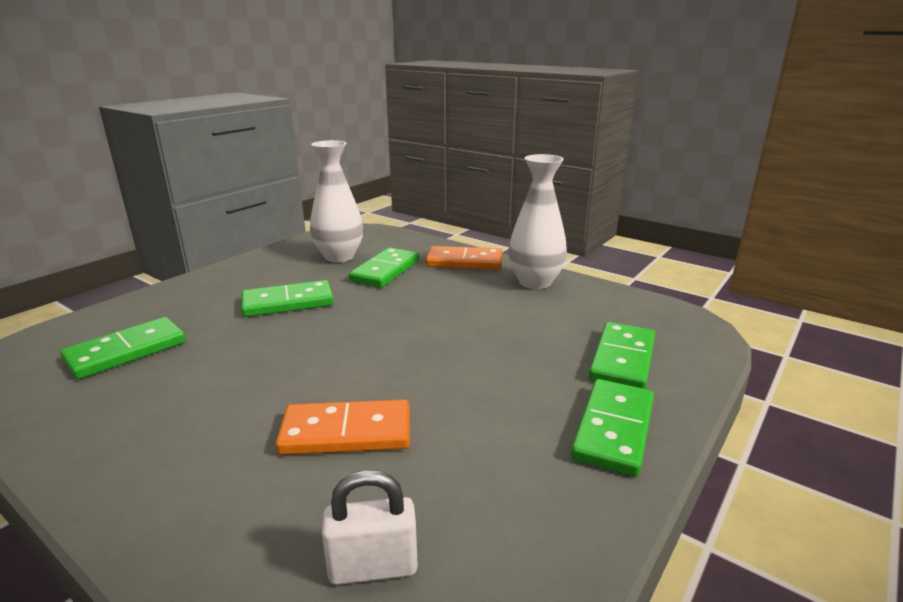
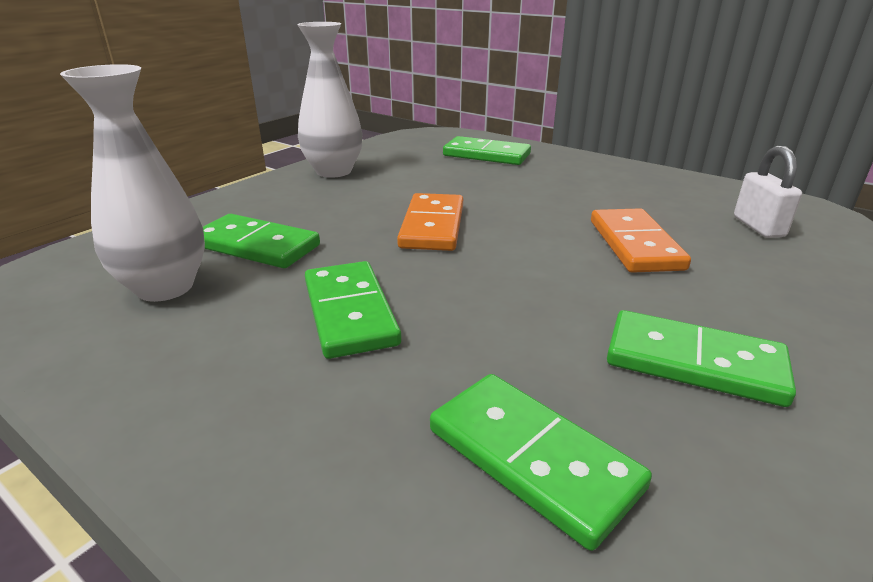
camera: 90 degrees left, 5 degrees up
orange domino [426,246,502,270] -> orange domino moved to [397,193,463,251]
green domino [571,379,654,477] -> green domino moved to [607,310,796,407]

